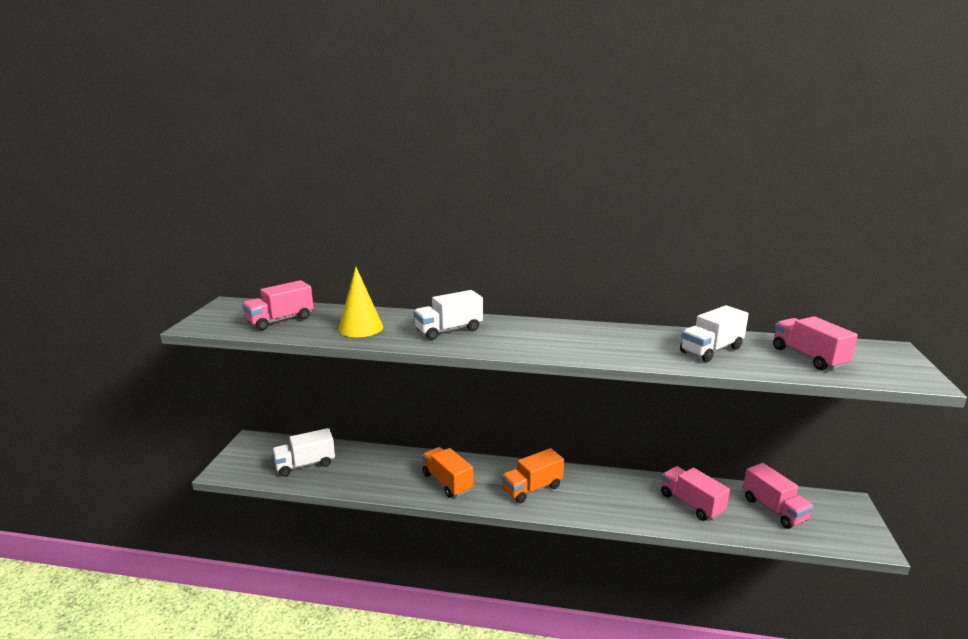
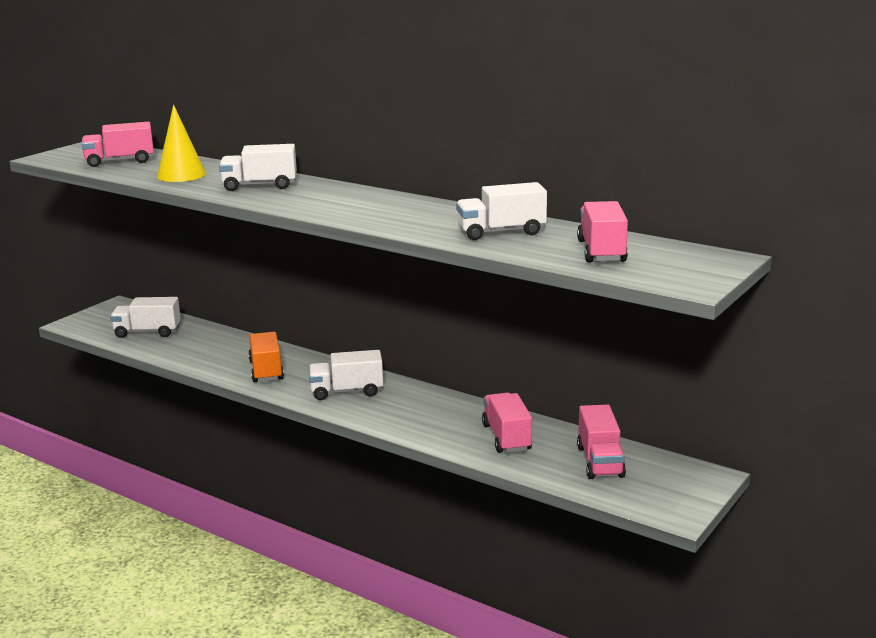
camera: 25 degrees right, 0 degrees up
orange truck [502,448,564,503] -> white truck [309,350,383,400]

